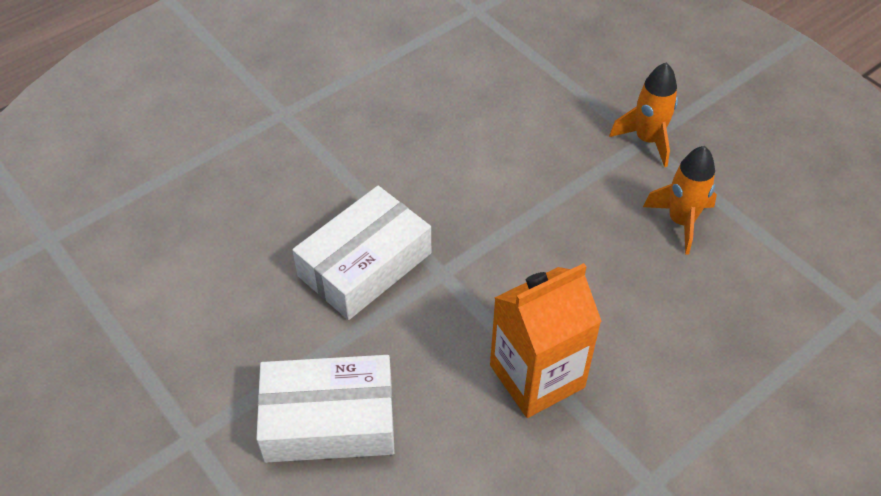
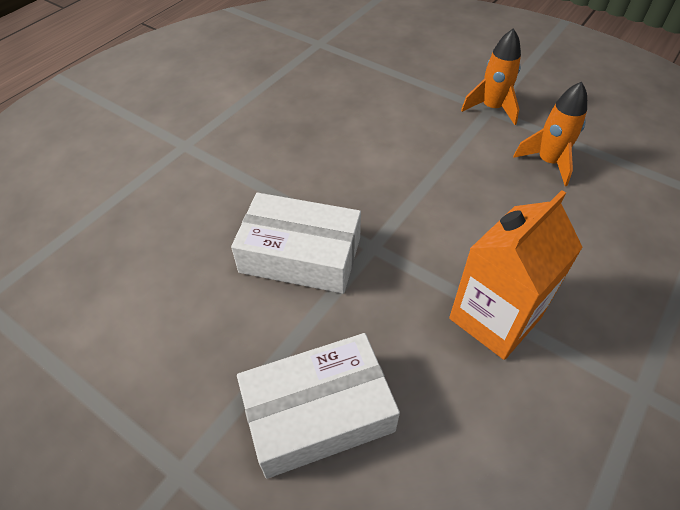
camera: 15 degrees left, 0 degrees up
white box [292,186,431,320] -> white box turned 75 degrees clockwise [231,192,361,294]

